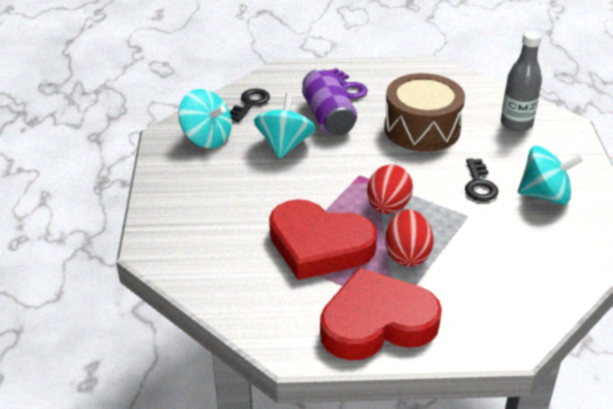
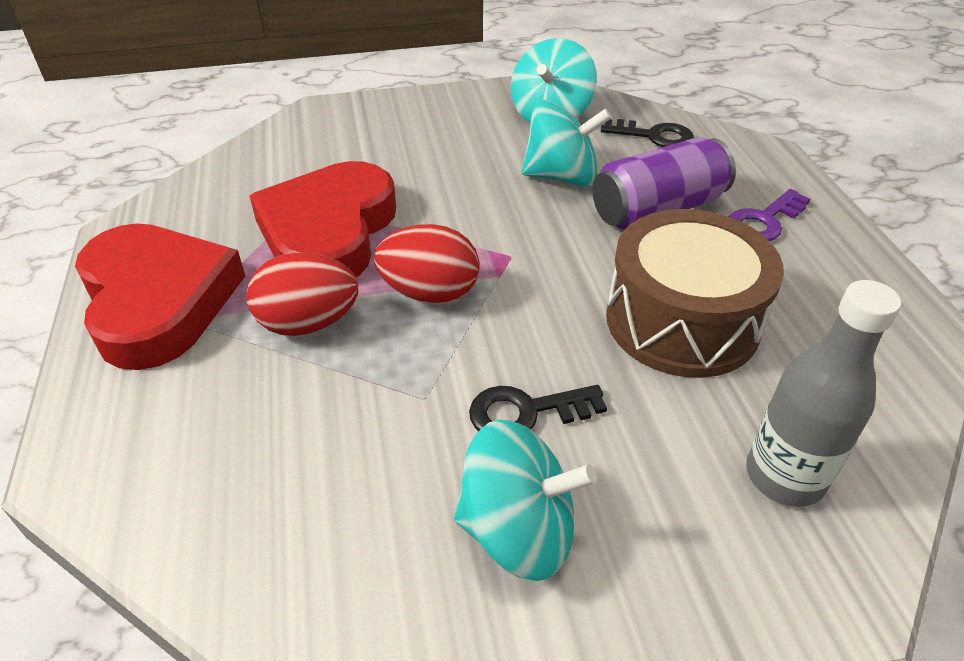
camera: 80 degrees right, 5 degrees up
turquoise spinning top [518,146,583,205] -> turquoise spinning top turned 75 degrees counterclockwise [454,420,597,581]

